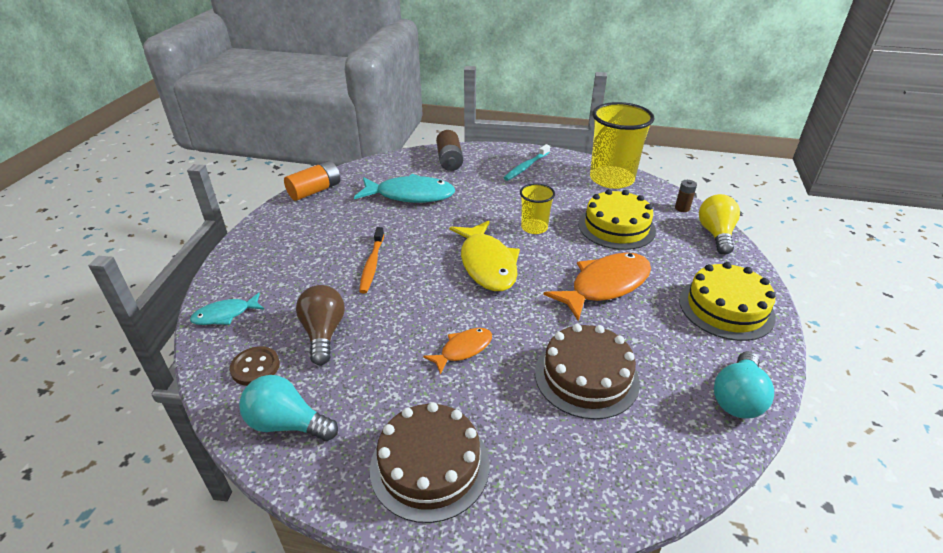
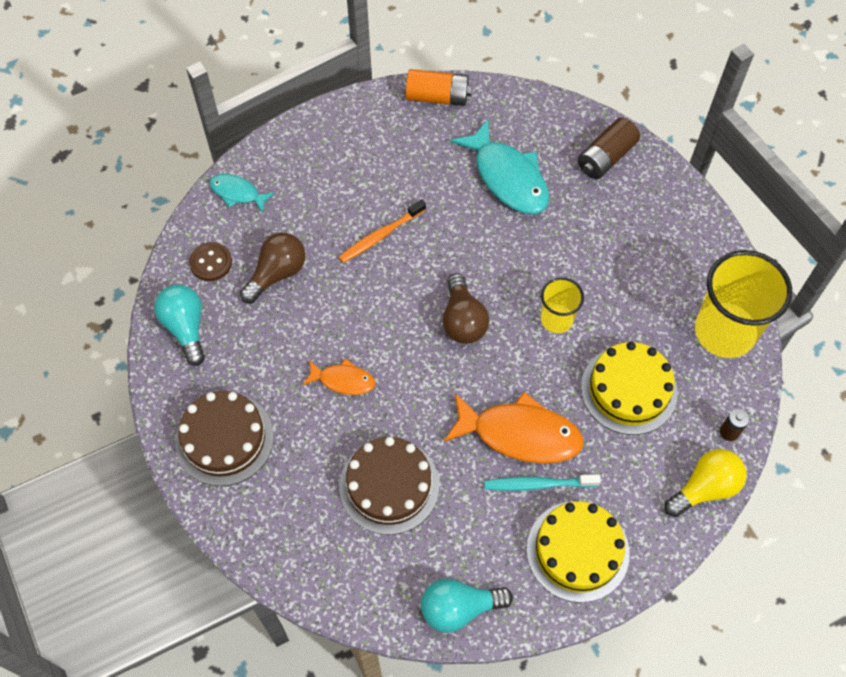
camera: 50 degrees right, 25 degrees up
yellow fish [449,221,520,291] -> brown light bulb [443,273,490,344]
turquoise toothbrush [504,144,550,181] -> turquoise toothbrush moved to [484,474,601,491]

